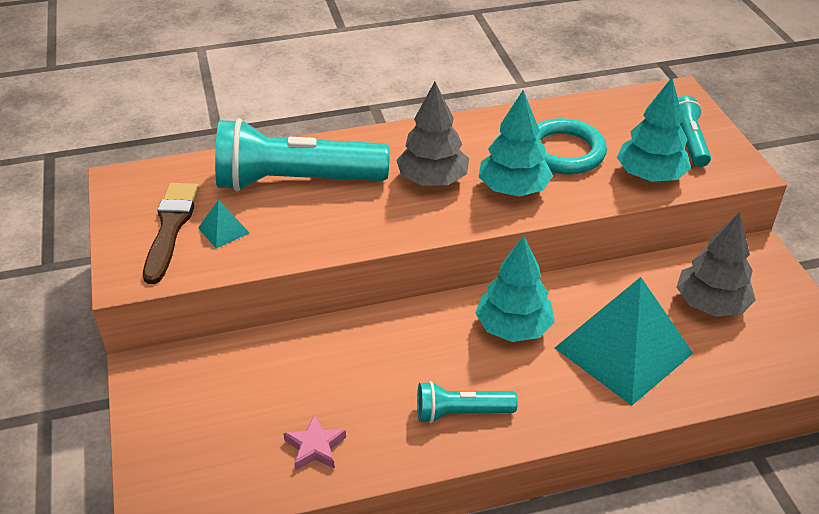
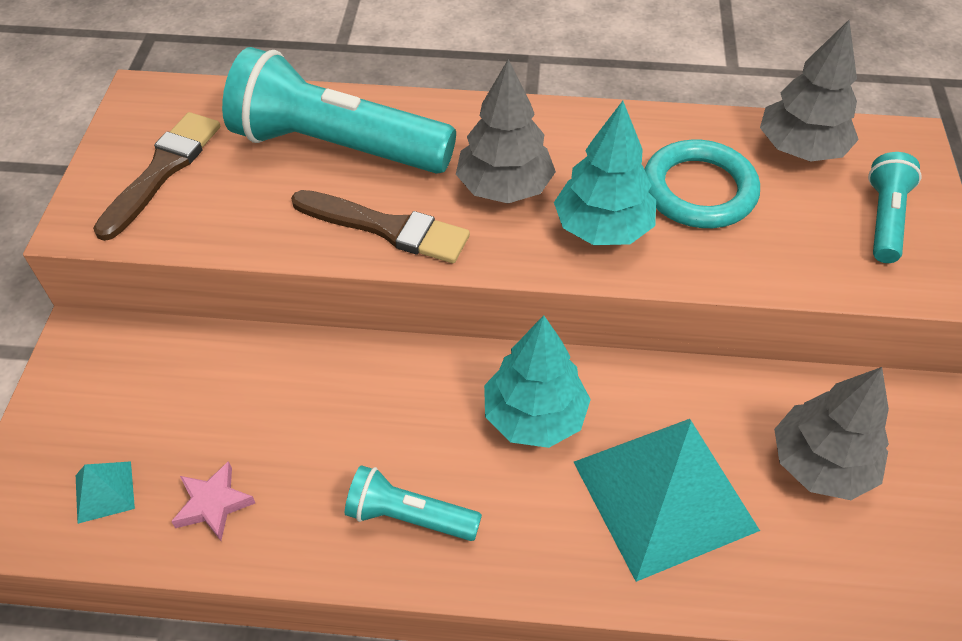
camera: 20 degrees right, 10 degrees up
turquoise pyramid [198,200,249,248] -> turquoise pyramid moved to [76,461,135,524]
turquoise tree [617,78,691,182] -> none
none -> brown brush [291,190,470,263]
none -> grey tree [760,20,859,162]

